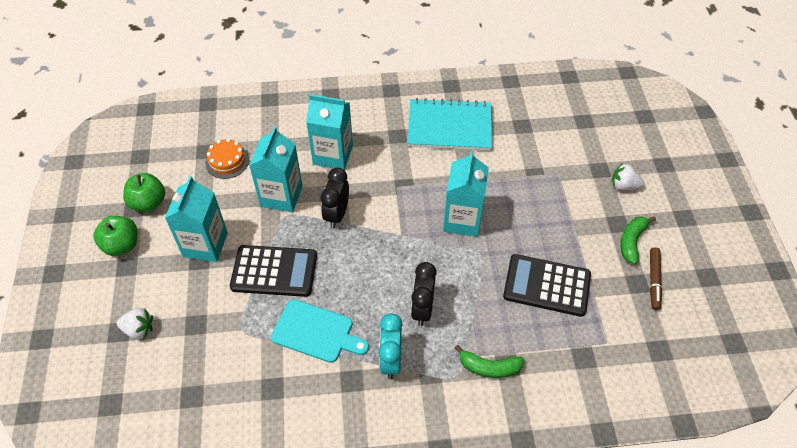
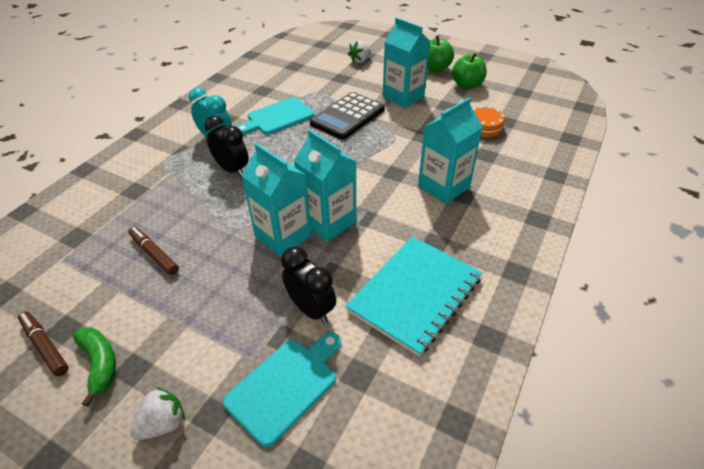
camera: 125 degrees right, 10 degrees down
turquoise carton [249,126,303,212] -> turquoise carton moved to [294,129,357,242]
black clock [321,167,349,228] -> black clock moved to [281,247,336,324]
green banana [455,345,524,378] -> none
black calculator [503,254,591,317] -> brown marker [128,227,179,275]
none -> turquoise cutting board [223,332,341,447]

